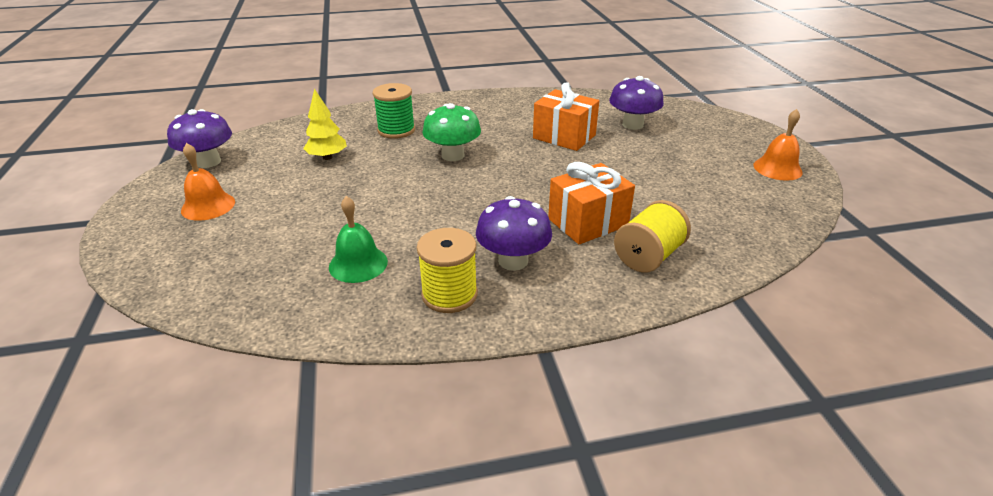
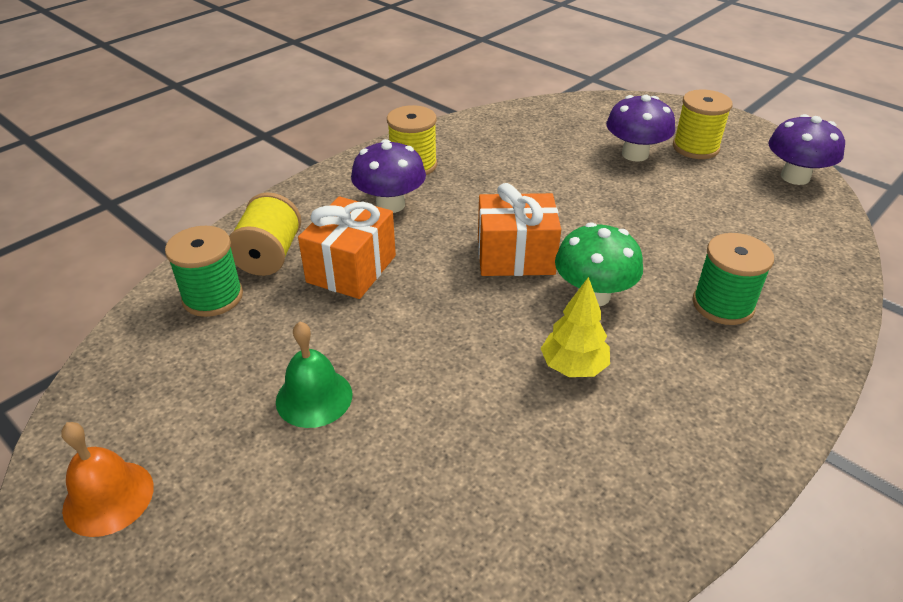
camera: 145 degrees right, 5 degrees up
orange bell [181,143,235,221] -> yellow spool [673,90,732,159]
yellow tree [303,88,347,160] -> yellow tree moved to [541,277,610,377]
green bell [329,196,388,283] -> green bell moved to [276,322,352,428]
orange gift [533,82,599,151] -> orange gift moved to [478,183,561,276]
purple mushroom [609,76,664,130] -> purple mushroom moved to [606,95,675,162]
none -> green spool [165,226,243,317]

